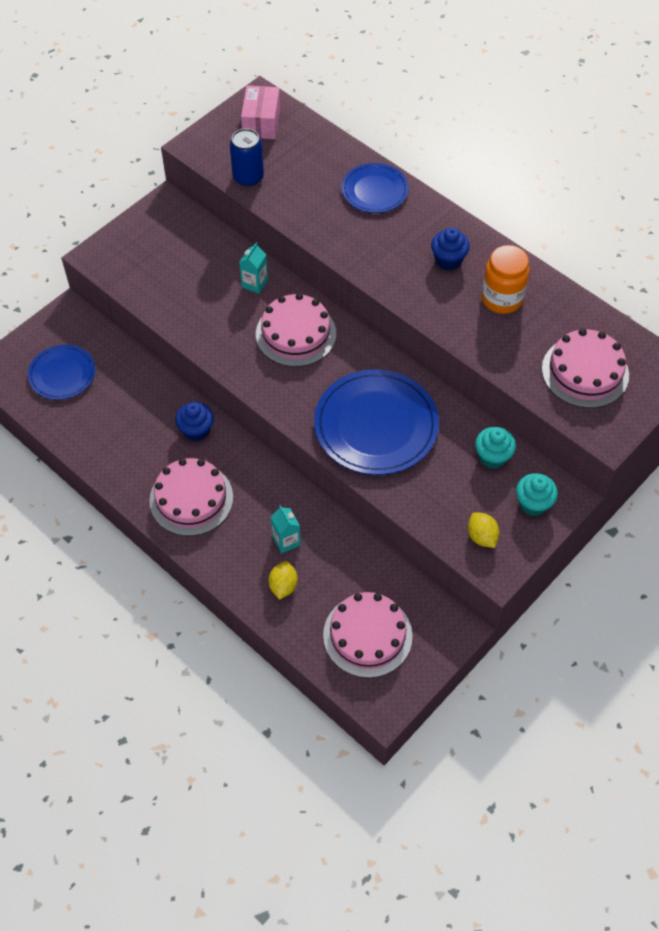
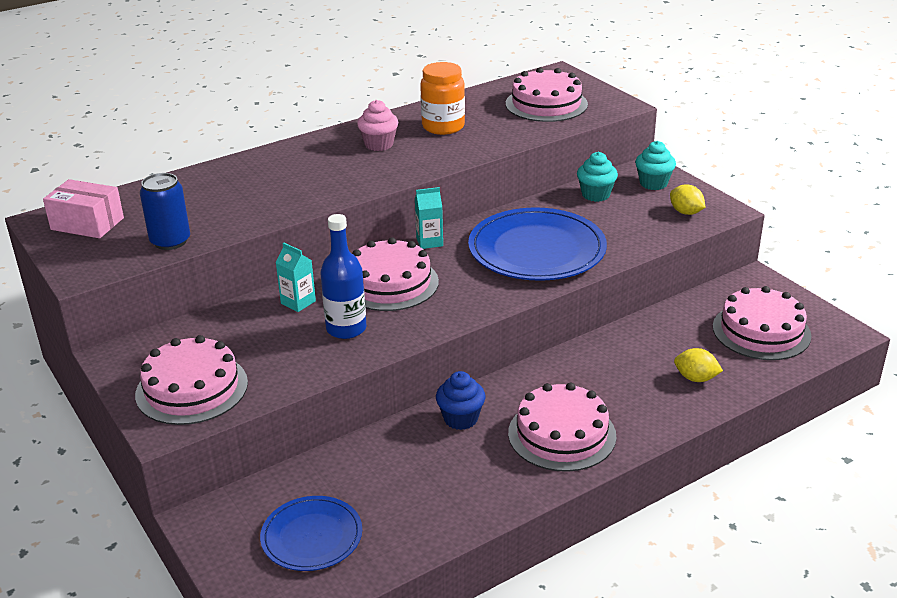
camera: 75 degrees left, 25 degrees down
turquoise carton [271,505,301,554] -> turquoise carton moved to [415,187,443,249]
blue plate [342,163,409,213] -> none
blue cupcake [431,227,470,271] -> pink cupcake [357,100,399,151]
yellow lemon [468,512,499,548] -> yellow lemon turned 60 degrees clockwise [670,184,706,215]
none -> pink cake [135,335,248,425]
none -> blue bottle [320,214,367,339]

